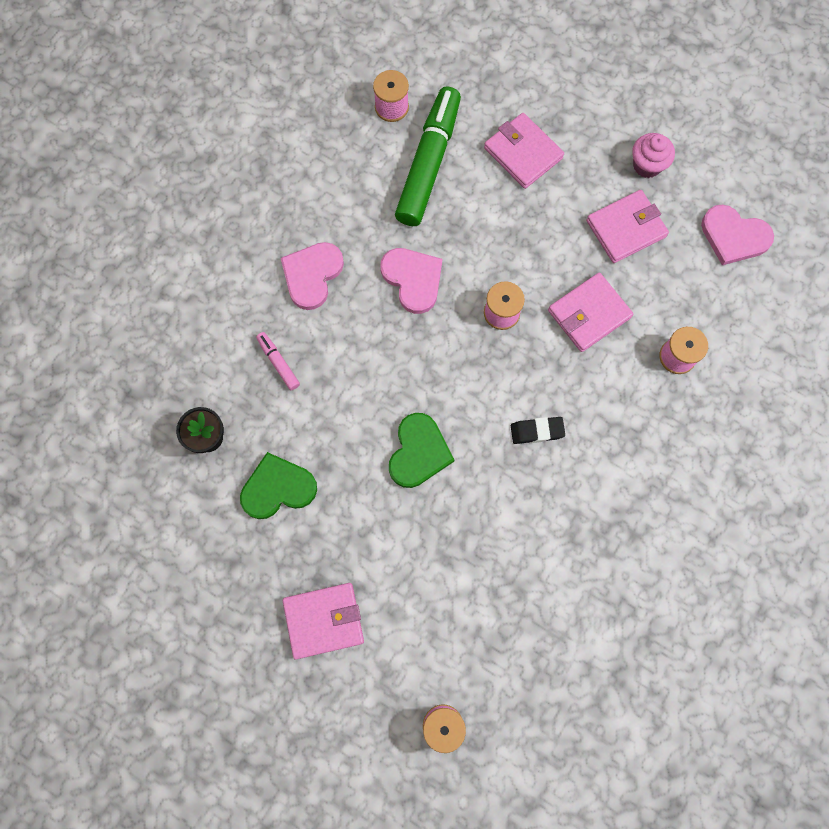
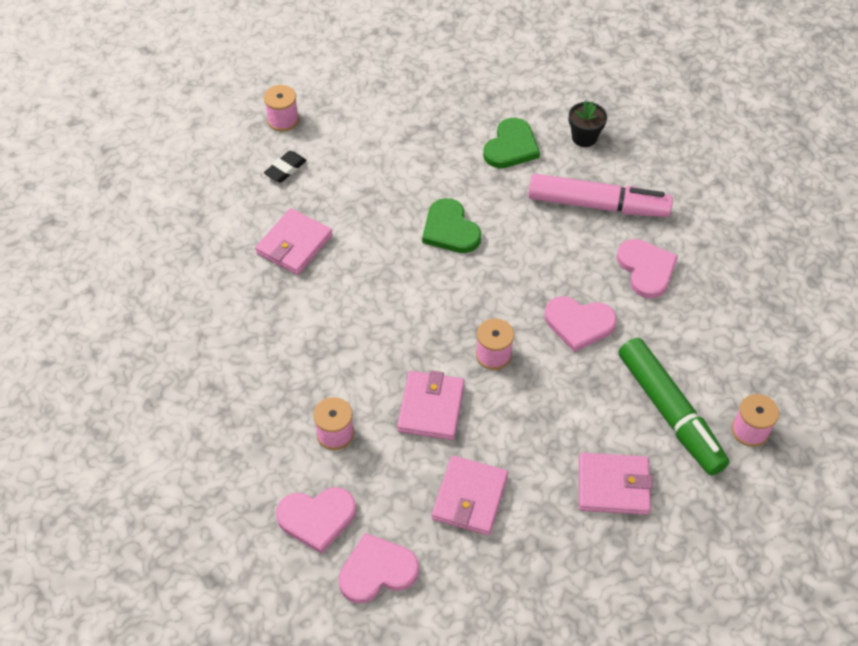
camera: 135 degrees right, 20 degrees down
pink marker [256,332,300,390] -> pink marker [528,174,673,217], size x2.36
pink wallet [283,583,364,660] -> pink wallet moved to [255,208,333,275]
black eraser [511,417,565,444] -> black eraser moved to [264,151,307,183]
pink cupcake [632,133,675,178] -> none
none -> pink heart [276,487,356,554]

